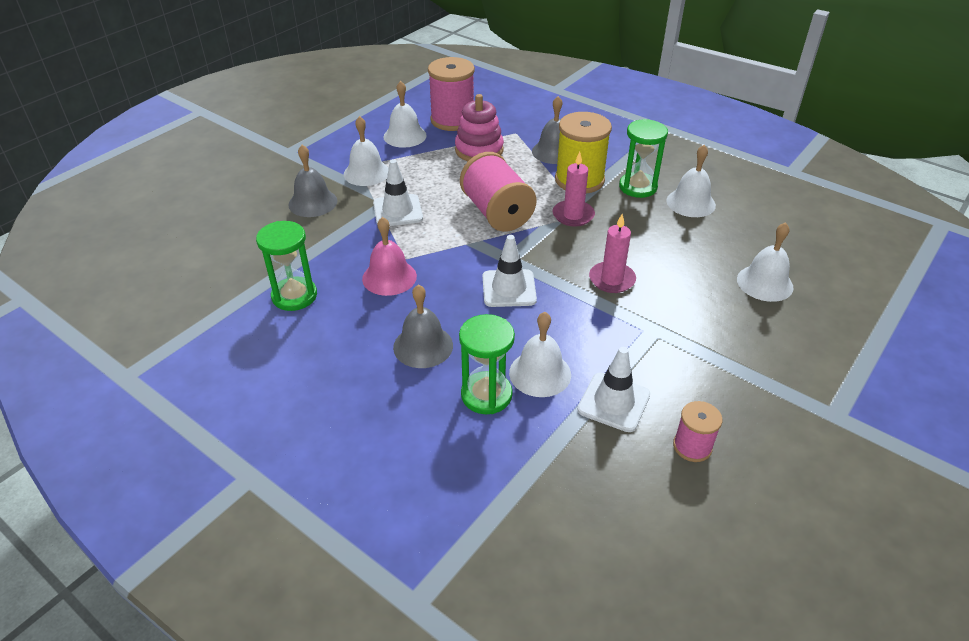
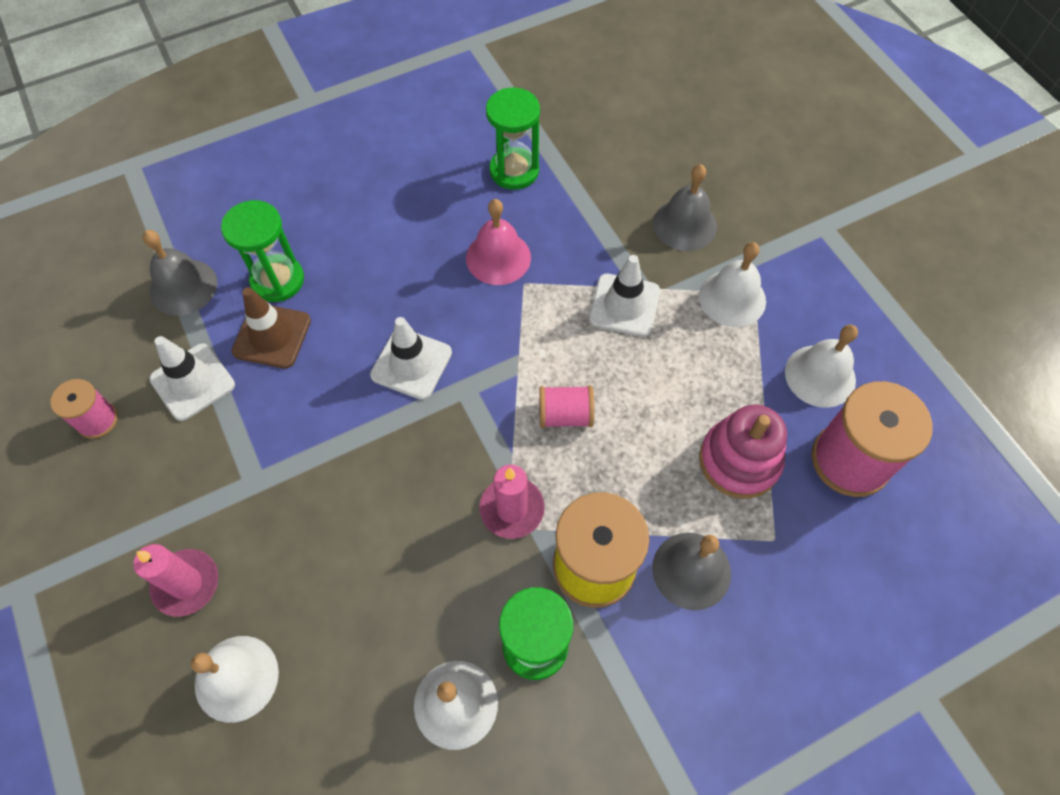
camera: 115 degrees right, 20 degrees up
grey bell [393,285,453,368] -> grey bell moved to [143,230,217,315]
pink spool [460,152,537,232] -> pink spool [539,386,594,428], size x0.53
white bell [509,312,571,397] -> brown traffic cone [232,287,311,368]
pink candle [589,214,636,293] -> pink candle moved to [133,544,218,617]

